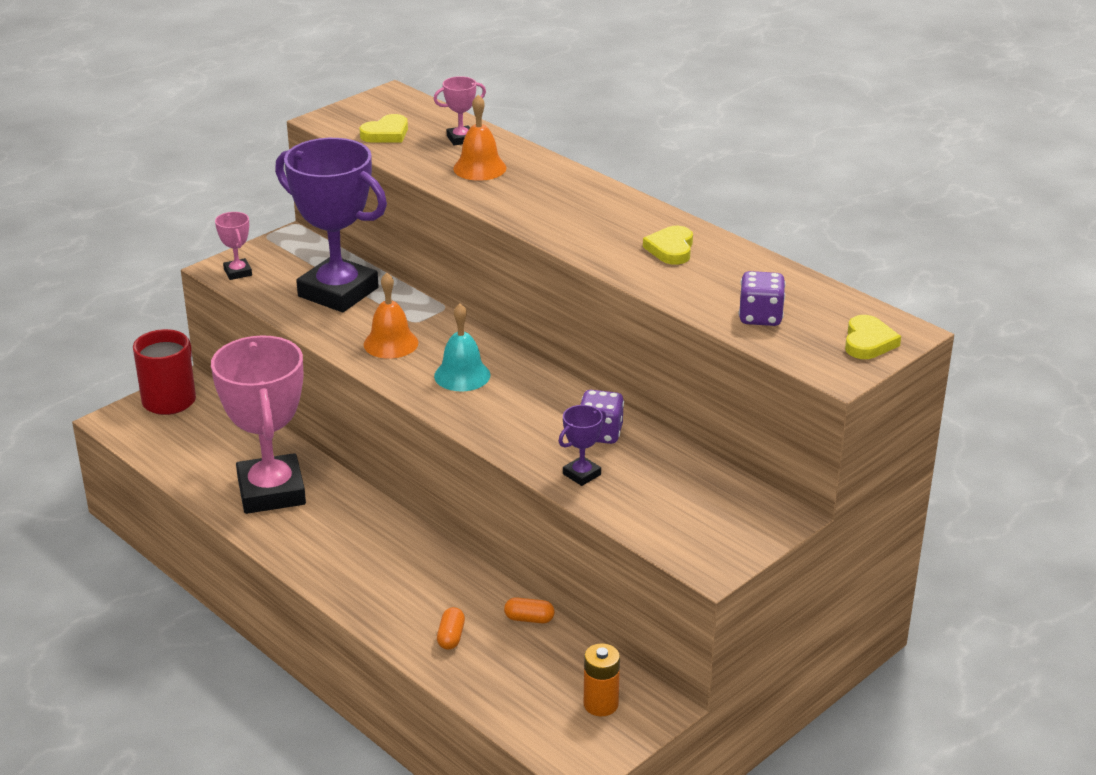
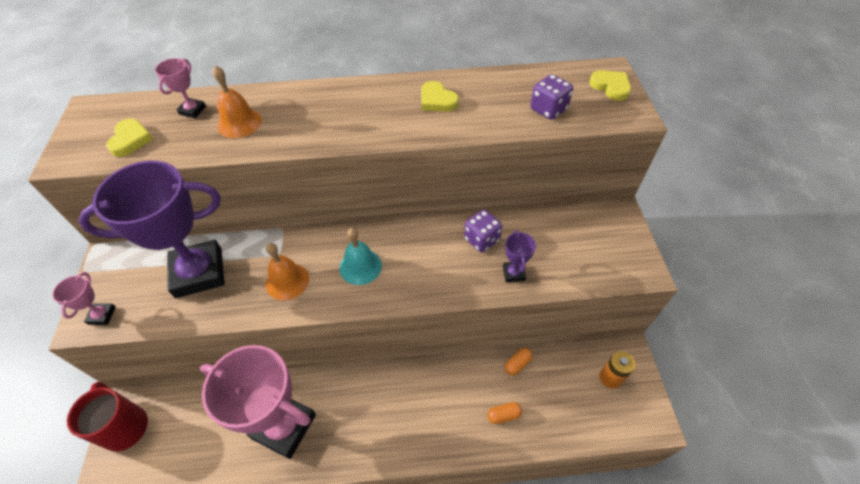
camera: 50 degrees left, 20 degrees up
pink trophy [215,212,252,280] -> pink trophy turned 75 degrees clockwise [52,272,116,325]
orange capsule [437,607,465,650] -> orange capsule turned 60 degrees counterclockwise [487,402,522,424]

